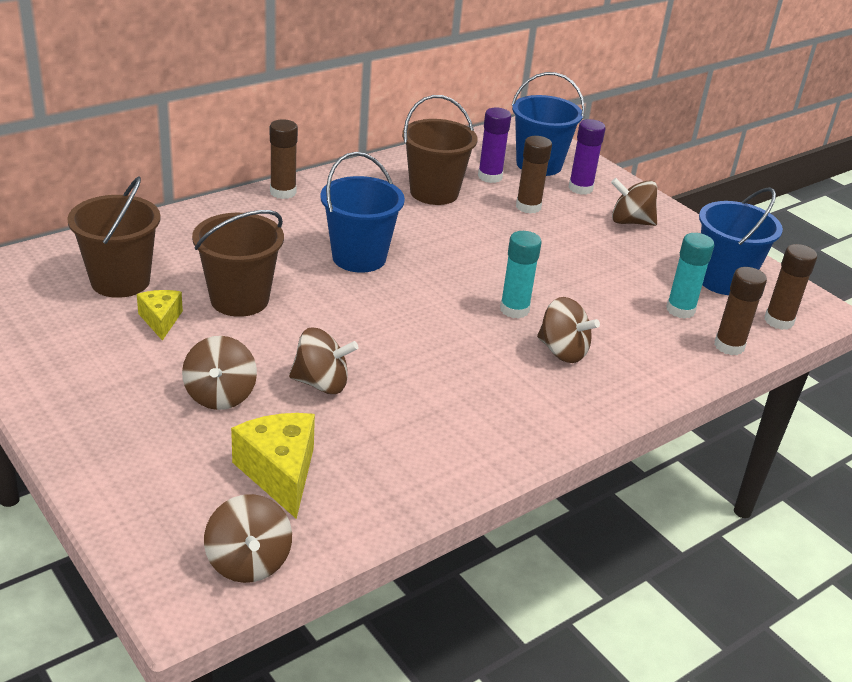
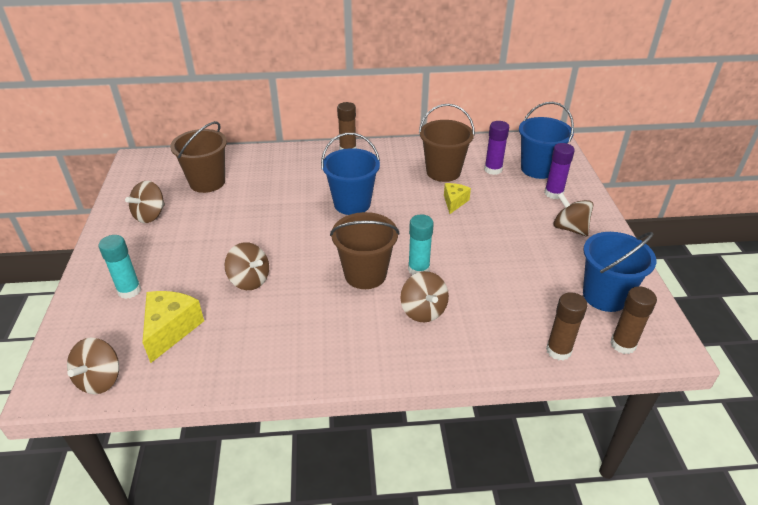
camera: 35 degrees right, 5 degrees up
yellow cheese [137,290,183,341] -> yellow cheese moved to [444,183,471,214]
brown spinning top [182,336,257,410] -> brown spinning top moved to [125,181,165,223]
brown bucket [192,210,284,317] -> brown bucket moved to [330,212,399,289]
brown glue stick [516,136,552,214] -> none
turquoise glue stick [666,233,714,319] -> turquoise glue stick moved to [99,235,141,299]

